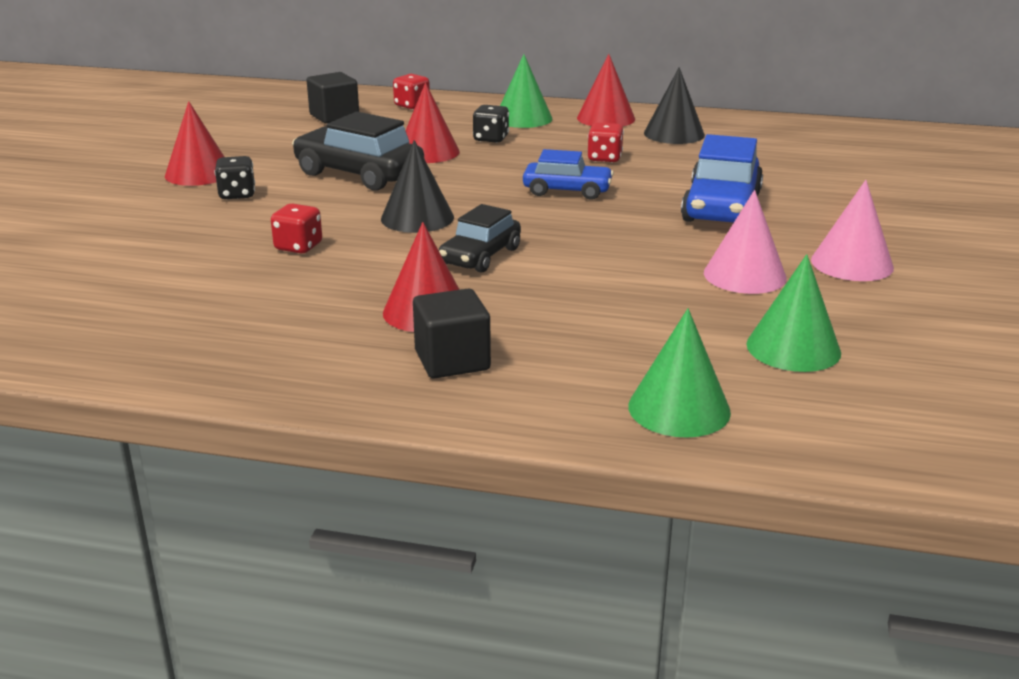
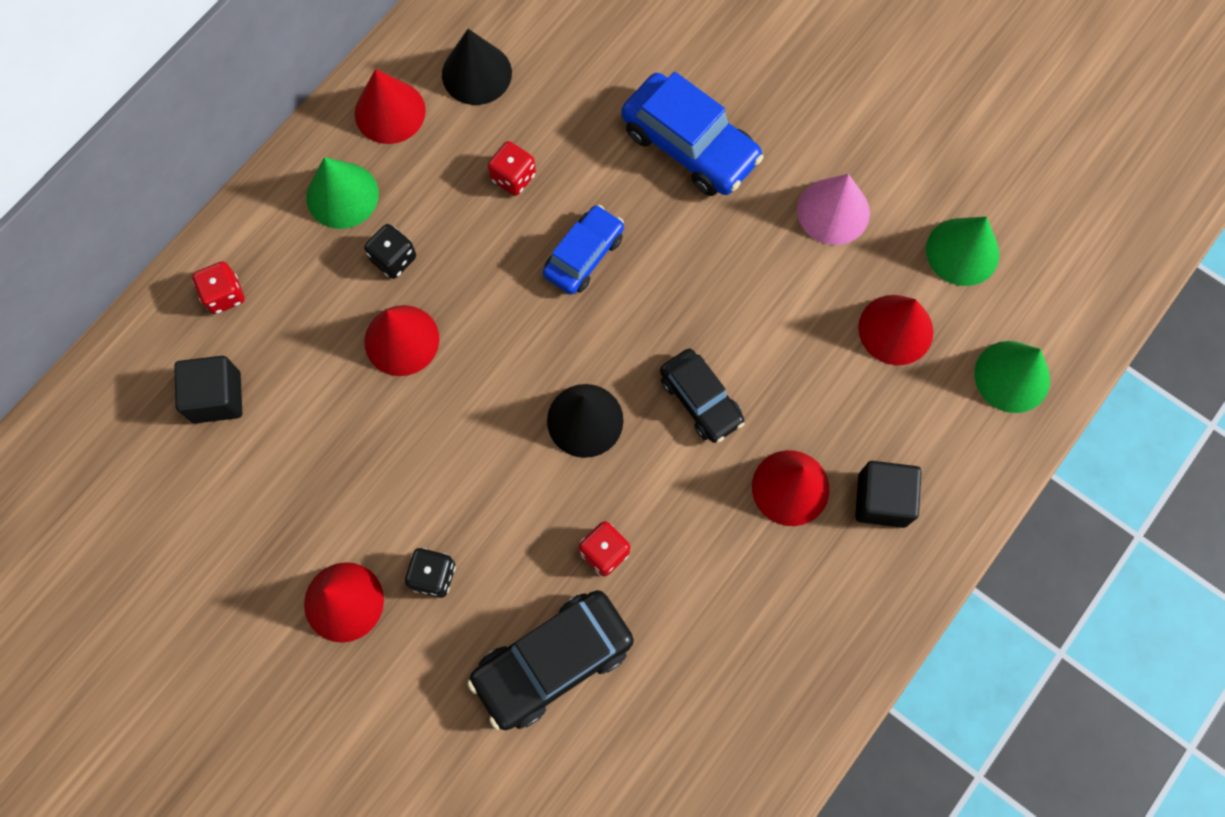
camera: 65 degrees left, 45 degrees up
black car [292,112,424,191] -> black car moved to [467,590,634,730]
pink cone [811,180,894,281] -> none
none -> red cone [858,295,933,365]

